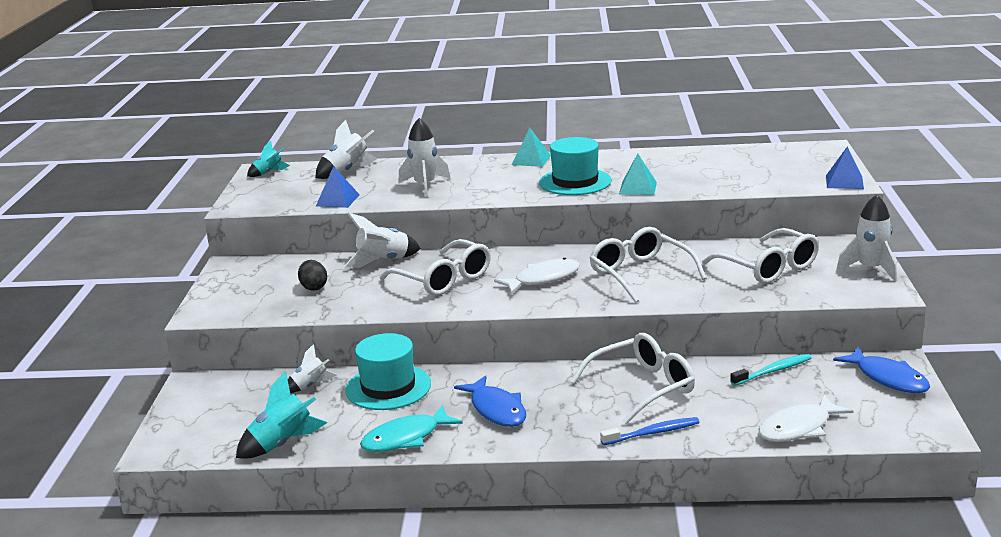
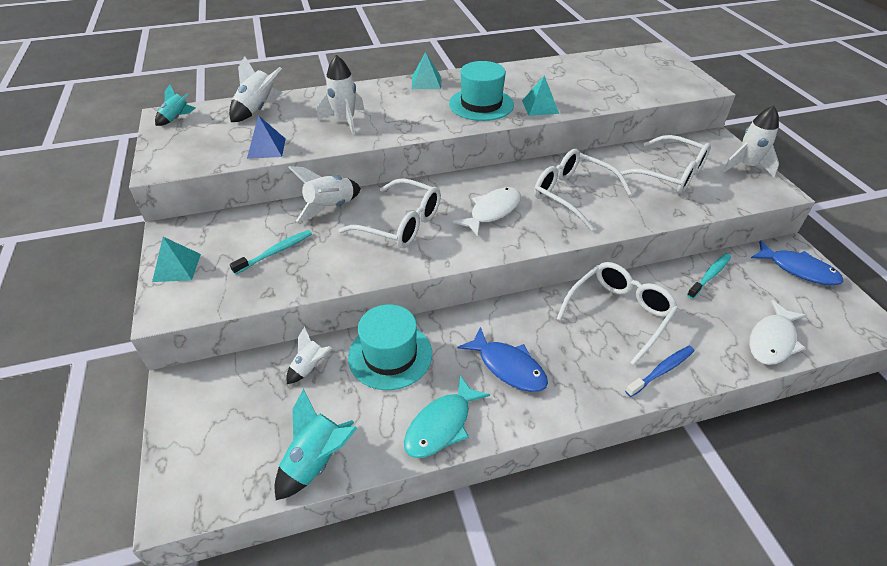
camera: 20 degrees left, 20 degrees up
black egg [298,260,327,291] -> turquoise toothbrush [230,230,312,275]
blue pyramid [826,147,864,189] -> none
none -> turquoise pyramid [152,237,201,282]

